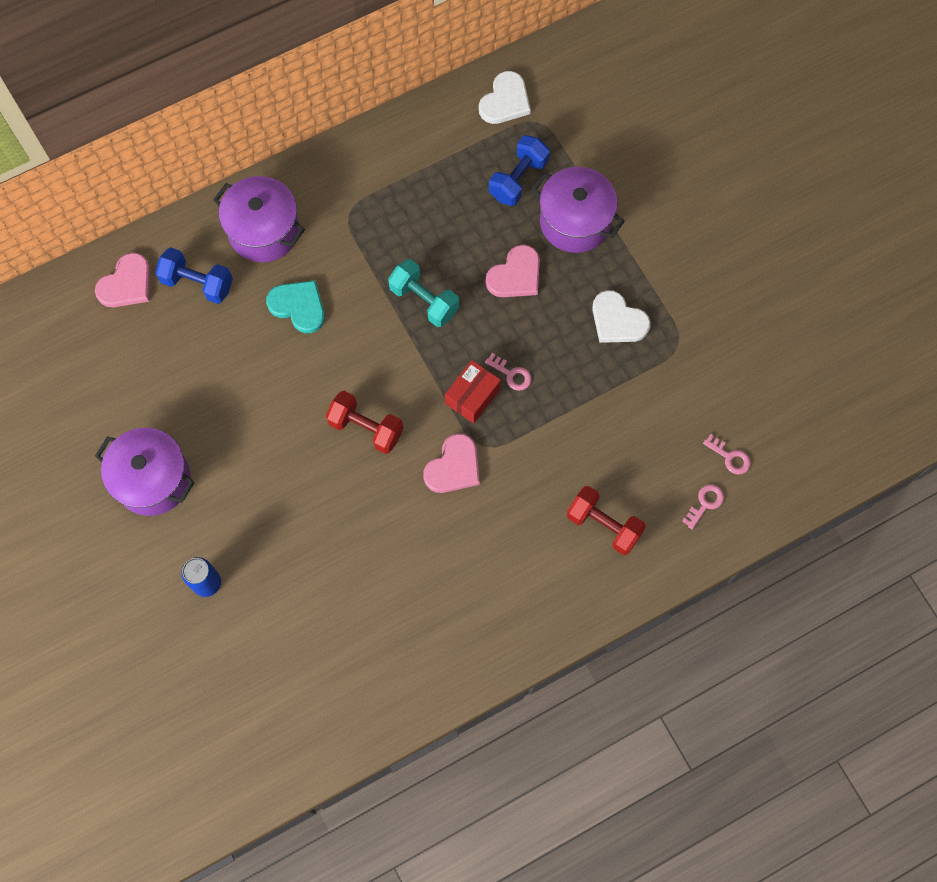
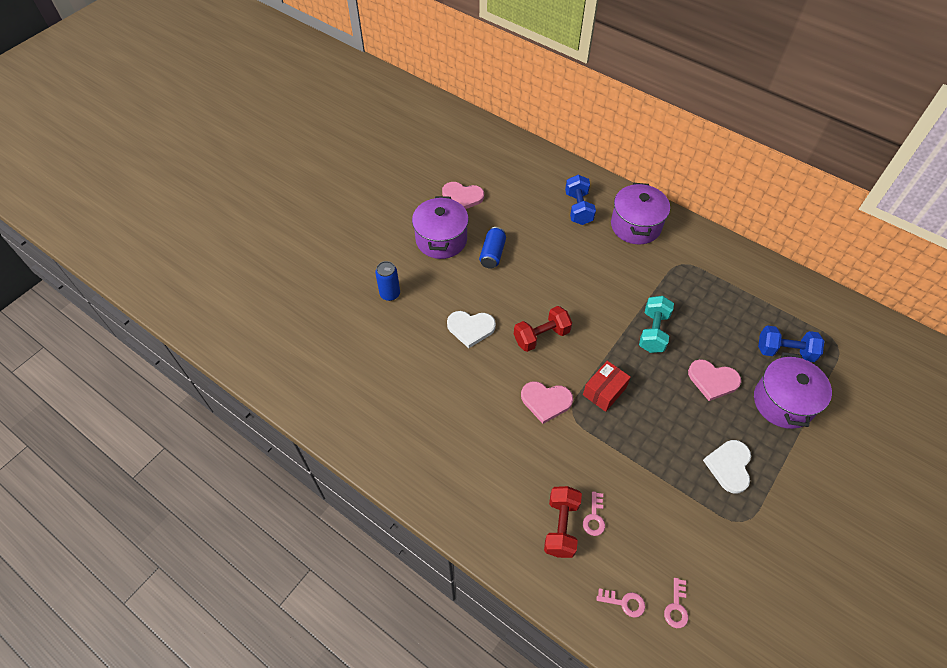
camera: 65 degrees right, 15 degrees down
pink heart [95,253,150,307] -> pink heart moved to [442,182,484,209]
turquoise heart [266,280,325,333] -> none
red dumbbell [326,391,404,454] -> red dumbbell turned 60 degrees clockwise [514,306,572,352]
red box [445,360,501,424] -> red box turned 60 degrees counterclockwise [583,361,631,412]
white heart [479,71,531,124] -> white heart moved to [447,311,496,348]
pink key [485,353,531,391] -> pink key moved to [583,491,605,536]
none -> blue can [479,227,506,269]

